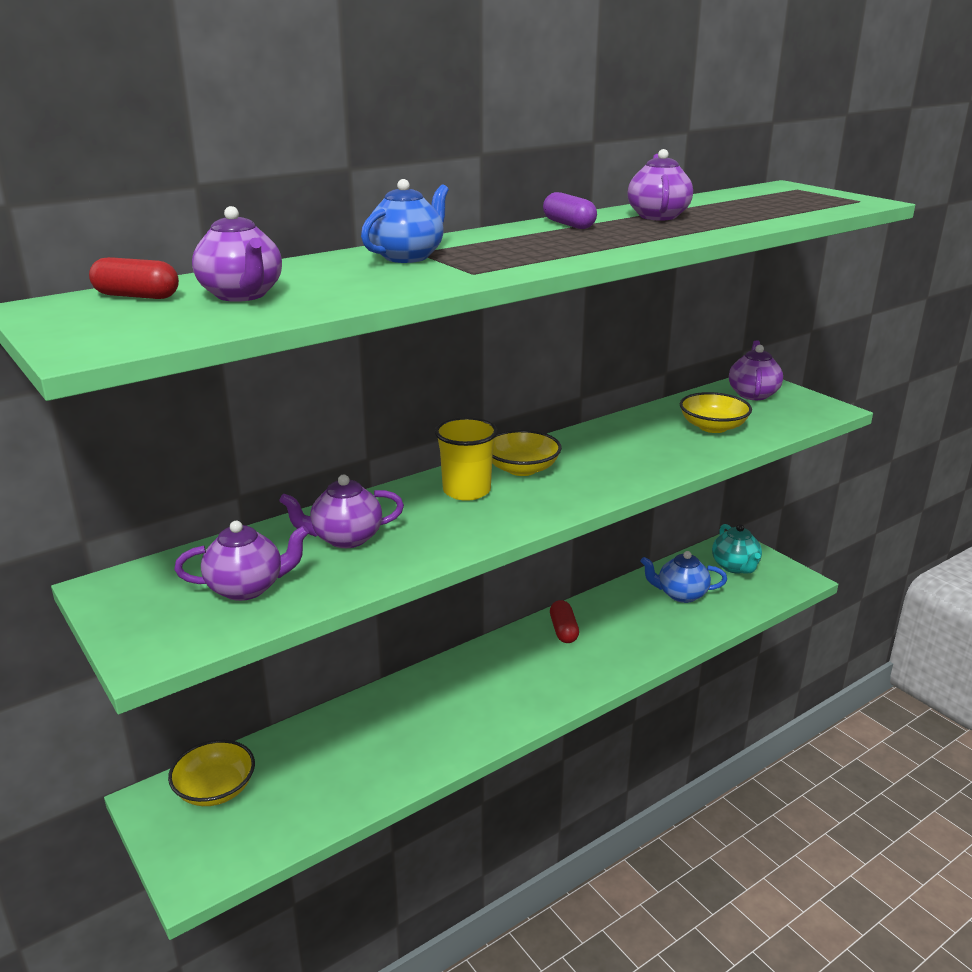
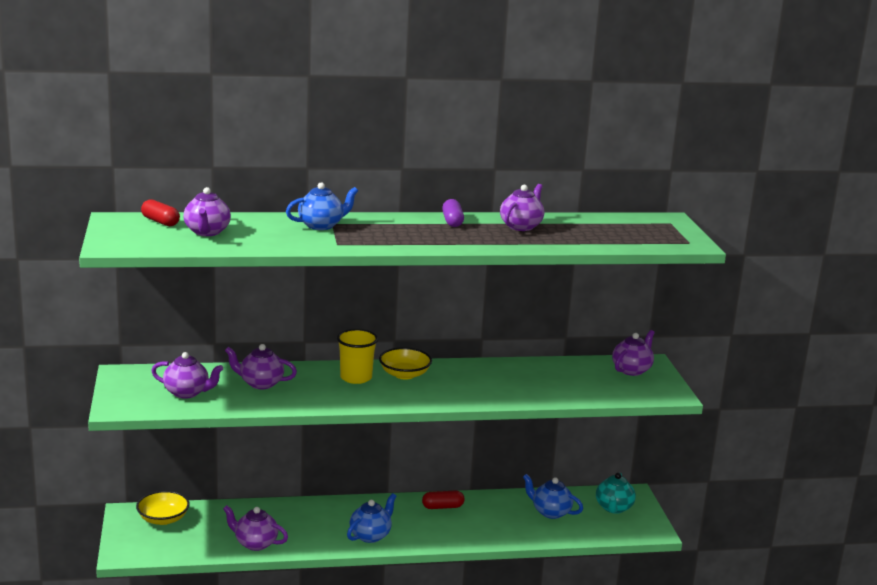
camera: 25 degrees right, 5 degrees down
red capsule [550,600,579,643] -> red capsule turned 60 degrees clockwise [422,491,465,509]
yellow bowl [680,392,752,433] -> none
none -> purple teapot [223,505,288,551]
none -> blue teapot [347,493,396,543]

